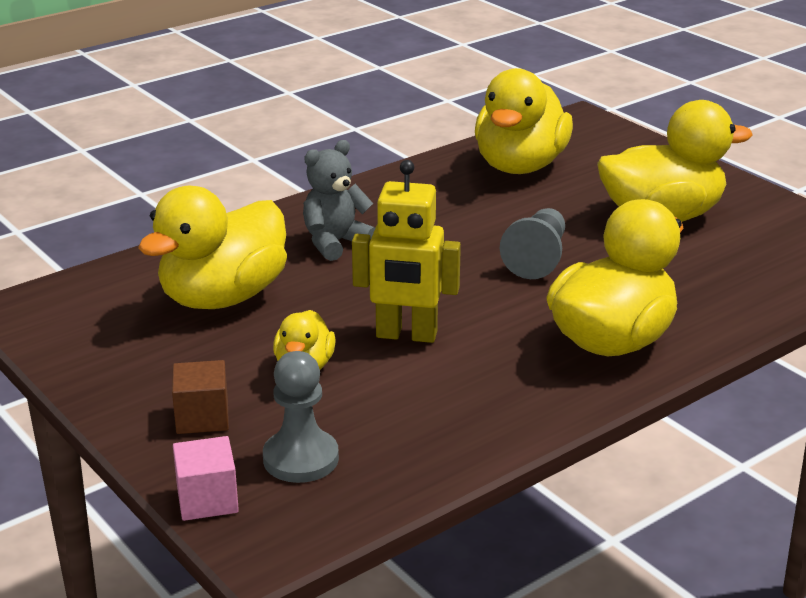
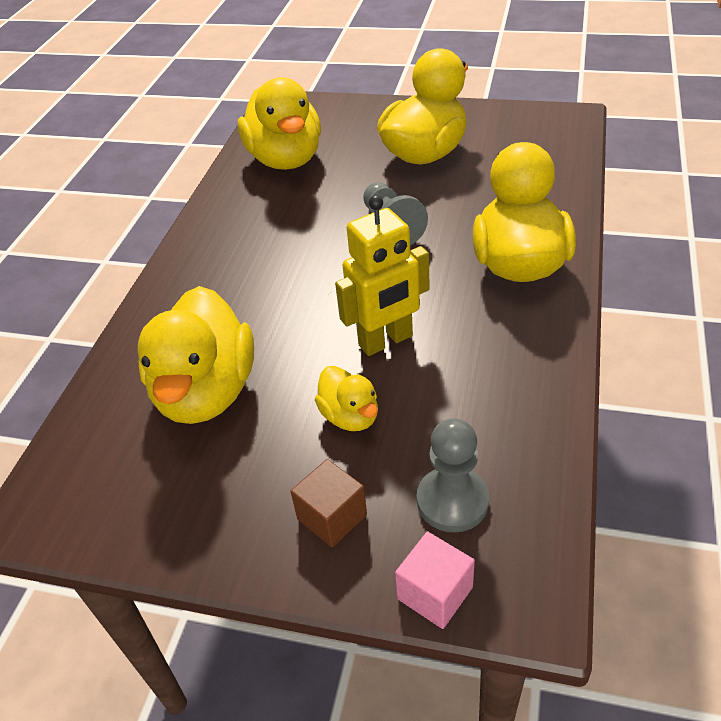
camera: 35 degrees left, 15 degrees up
grey teddy bear [303,140,375,261] -> none

